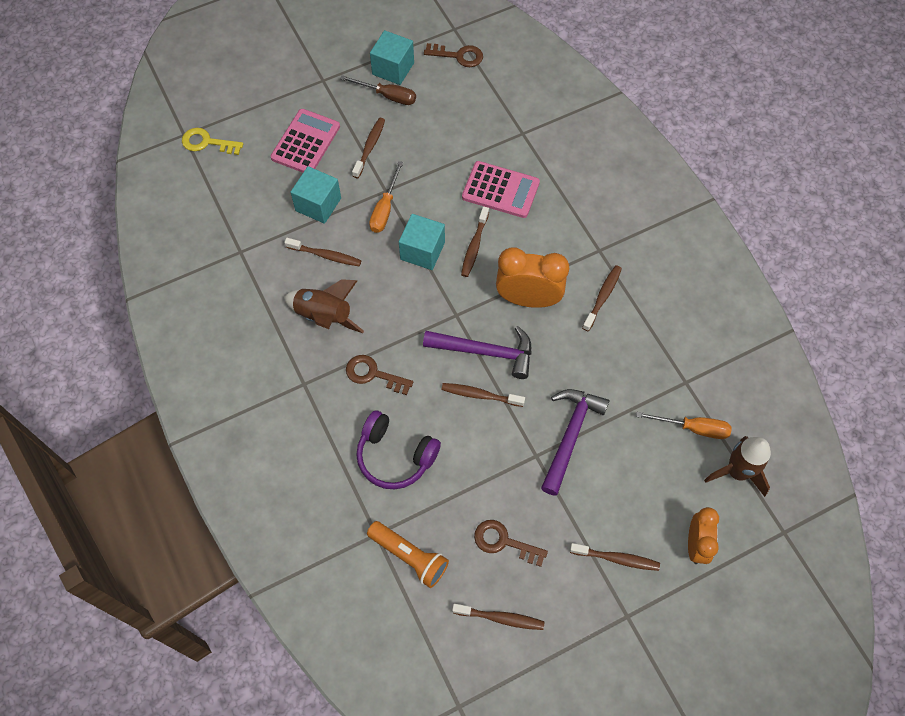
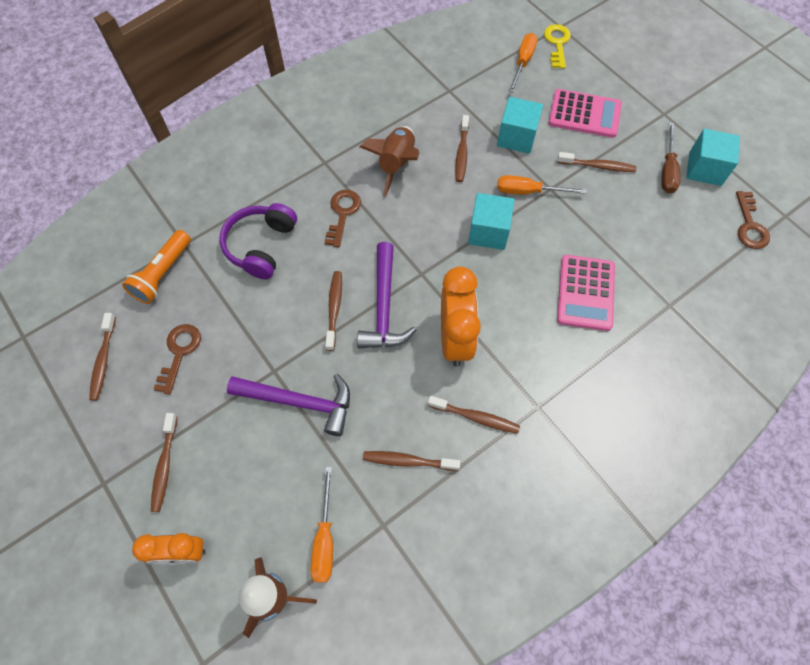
camera: 80 degrees right, 0 degrees up
brown toothbrush [461,206,489,277] -> brown toothbrush moved to [363,451,460,471]
none -> orange screwdriver [509,33,538,93]

